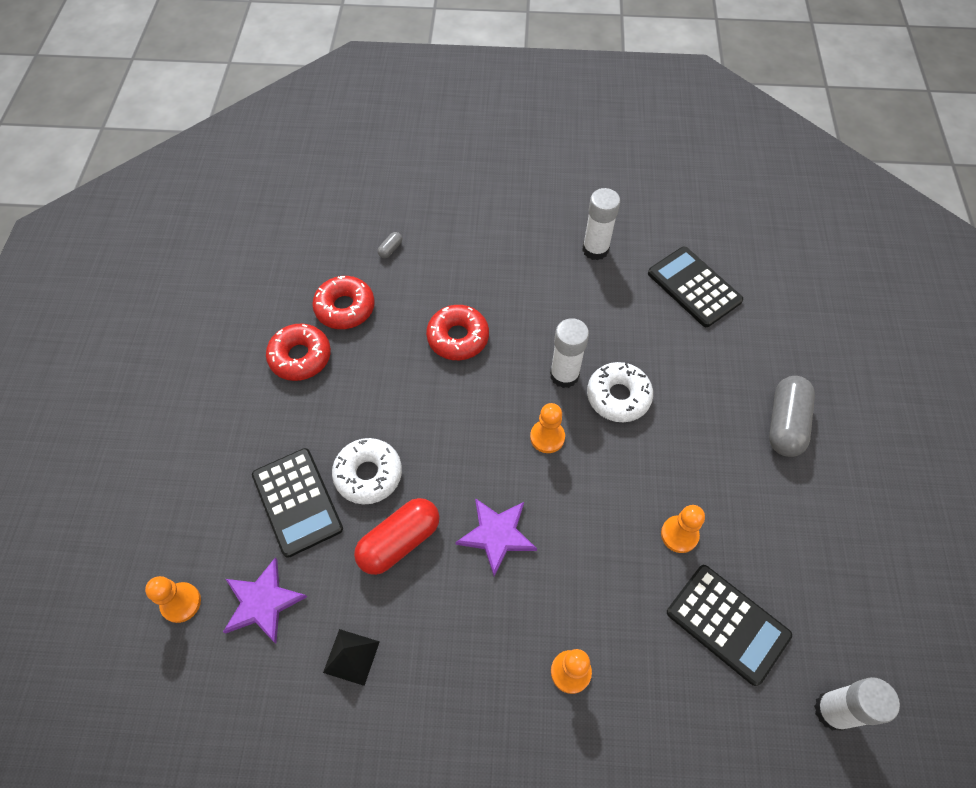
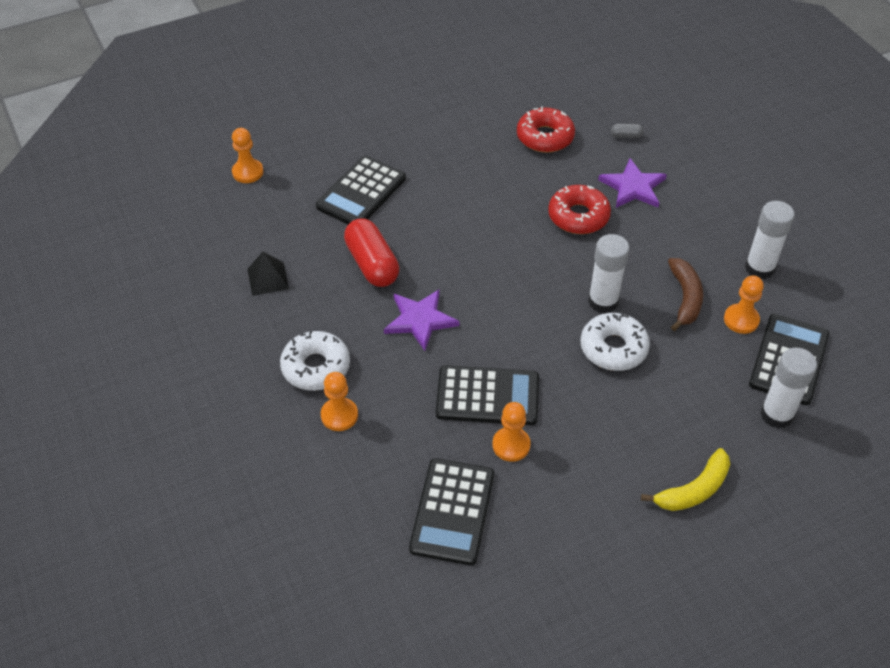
camera: 60 degrees right, 10 degrees down
purple star [223,557,307,644] -> purple star moved to [598,158,667,208]
red donut [266,324,331,381] -> none
white donut [332,438,402,504] -> white donut moved to [280,331,350,391]
red capsule [354,498,440,575] -> red capsule turned 45 degrees clockwise [344,218,399,287]
orange pawn [530,403,565,453] -> orange pawn moved to [724,276,764,334]
grey capsule [769,376,815,457] -> yellow banana [641,448,730,511]
white glue stick [814,677,900,731] -> white glue stick moved to [760,348,817,428]
none -> black calculator [436,365,539,425]
none -> brown banana [668,258,703,331]

